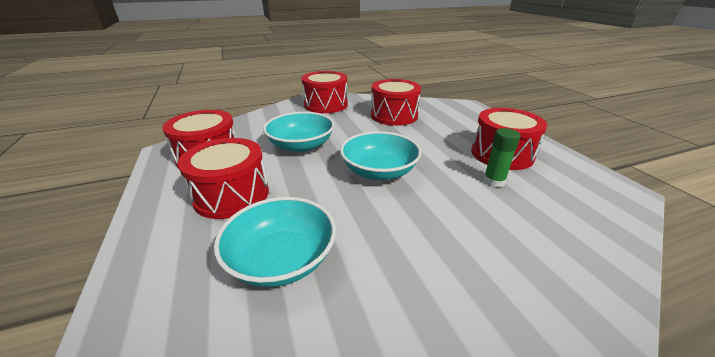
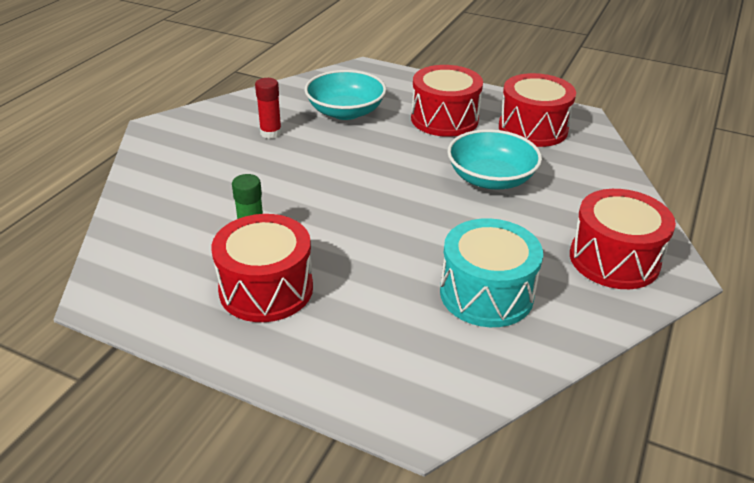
camera: 135 degrees right, 5 degrees up
turquoise bowl [340,131,421,180] -> none
red drum [371,79,421,126] -> turquoise drum [440,218,543,327]
none -> red glue stick [255,78,282,139]

